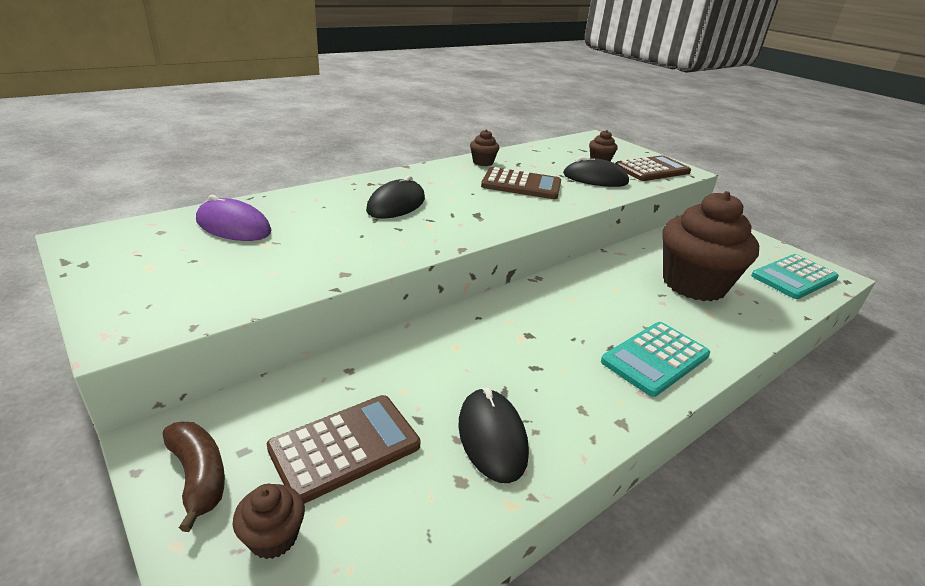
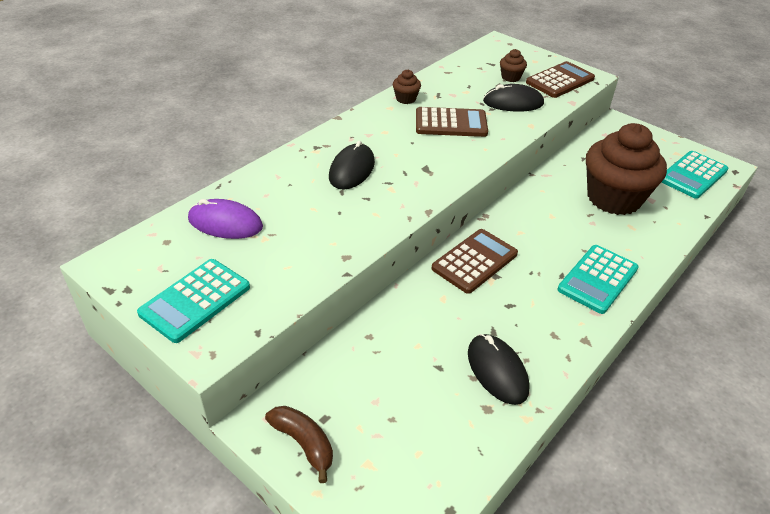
camera: 10 degrees left, 10 degrees up
brown cupcake [233,484,305,559] -> none
brown calculator [267,395,421,504] -> brown calculator moved to [431,229,518,294]
none -> turquoise calculator [137,259,250,343]

